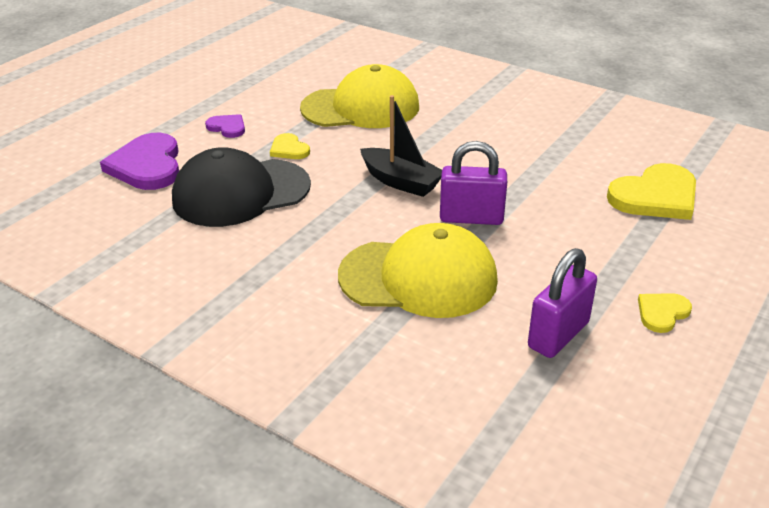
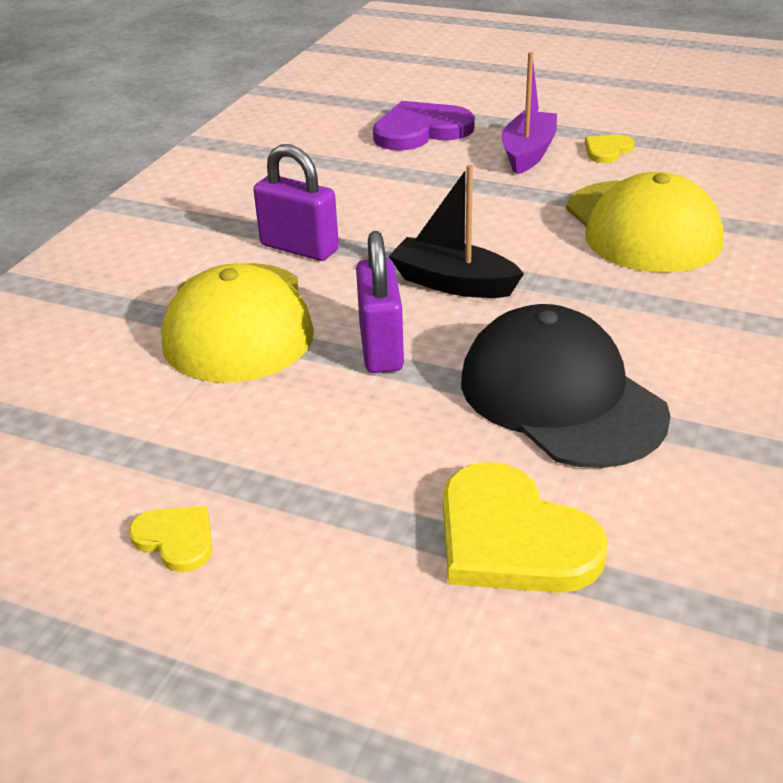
camera: 80 degrees right, 0 degrees up
black cap [172,147,311,227] -> black cap moved to [461,304,671,468]
purple heart [205,114,245,138] -> purple boat [501,52,557,174]
yellow heart [270,133,310,159] -> yellow heart moved to [585,134,634,163]
black boat [360,95,442,197] -> black boat turned 90 degrees clockwise [388,165,524,298]
purple padlock [528,248,597,358] -> purple padlock moved to [254,144,339,261]

